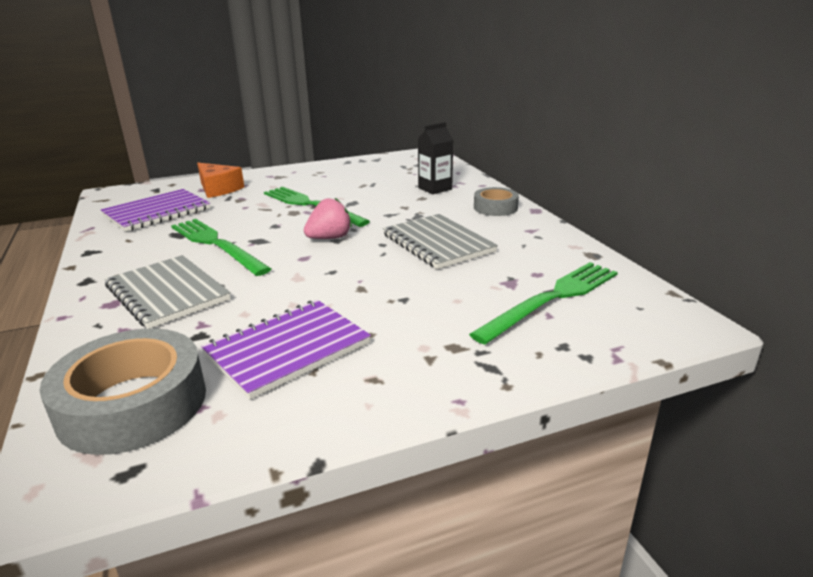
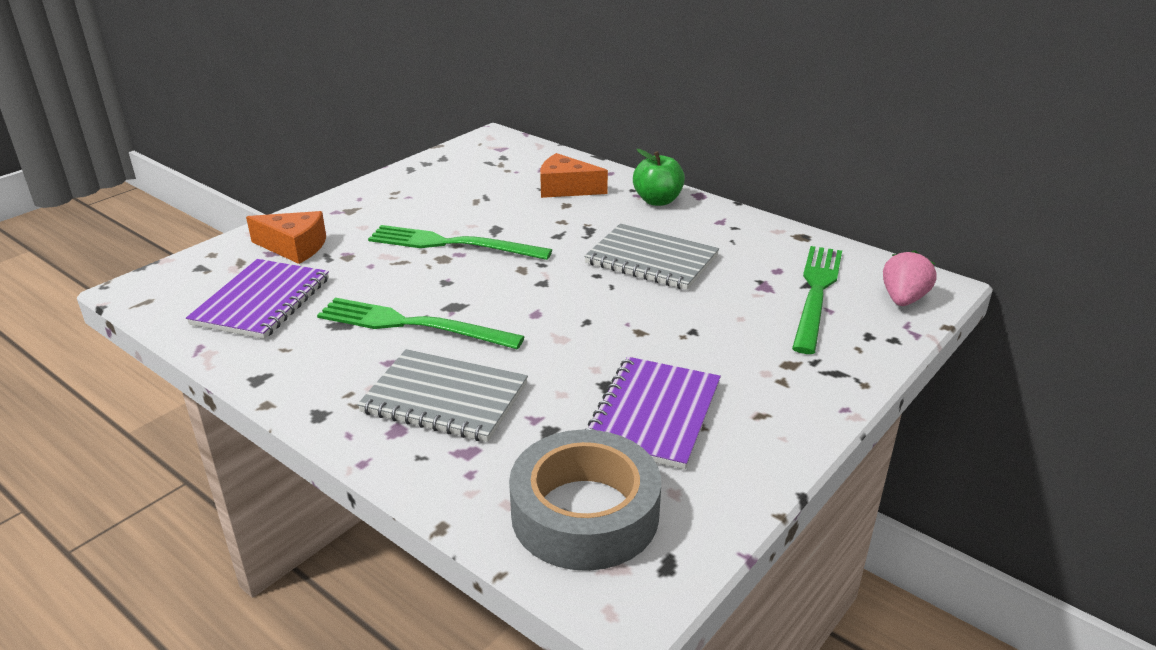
camera: 30 degrees left, 5 degrees up
pink strawberry [304,198,352,239] -> pink strawberry moved to [883,250,936,306]
black carton [418,122,453,194] -> orange cheese [540,153,608,198]
grey tape [474,187,519,216] -> green apple [633,149,685,206]

